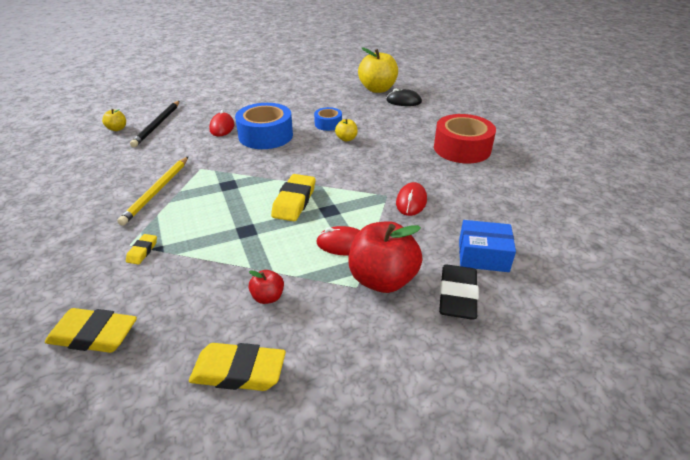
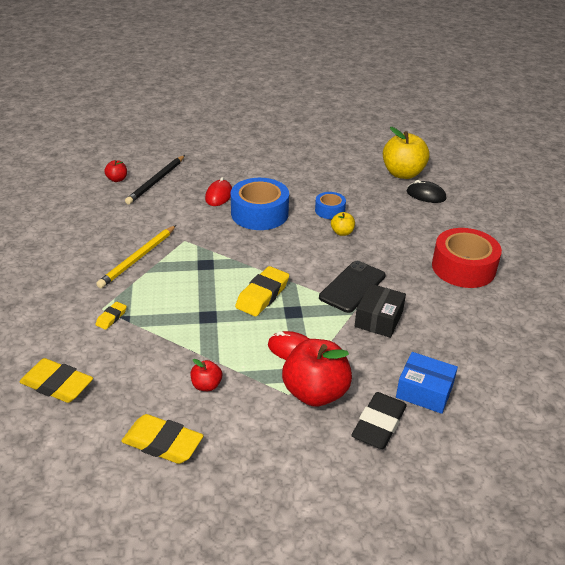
camera: 15 degrees right, 0 degrees up
yellow apple [102,109,126,131] -> red apple [104,160,127,182]
red mouse [396,182,427,216] -> black box [355,284,406,338]
none -> black phone [319,261,386,313]

